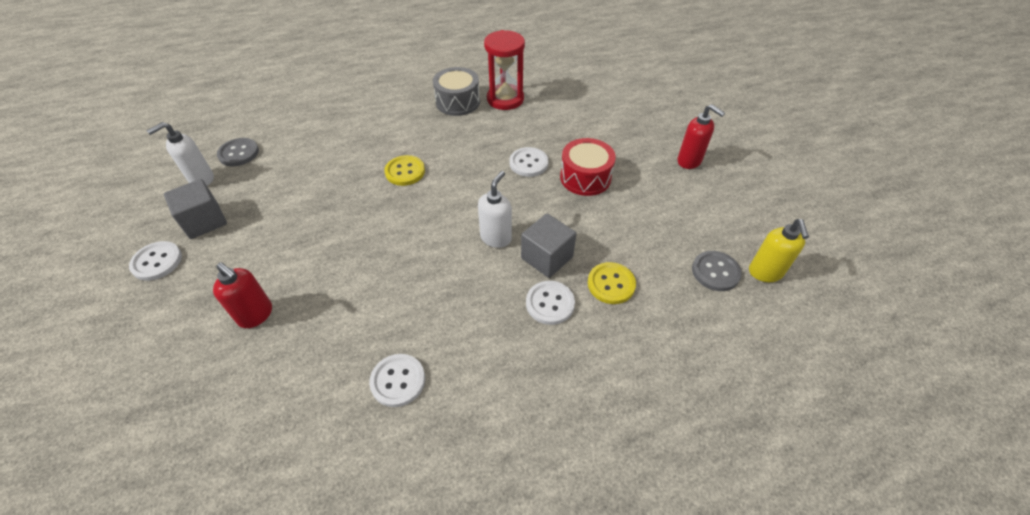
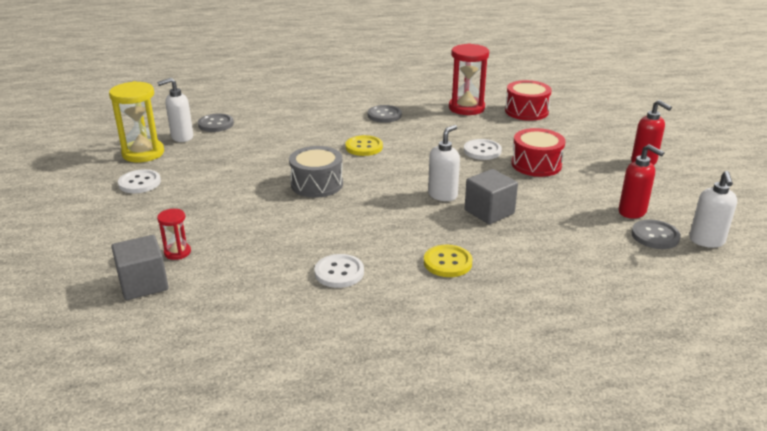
camera: 10 degrees right, 20 degrees down
grey cube [164,179,227,239] -> grey cube moved to [111,235,168,300]
red soap dispenser [213,262,272,328] -> red soap dispenser moved to [619,144,665,219]
grey drum [433,67,480,116] -> grey drum moved to [289,146,343,198]
white button [526,281,575,325] -> none
yellow button [588,262,636,304] -> yellow button moved to [424,245,473,277]
yellow soap dispenser [749,219,809,282] -> white soap dispenser [689,171,737,248]
none -> yellow hourglass [109,81,164,162]
none -> red hourglass [157,209,191,260]
none -> grey button [368,105,402,123]
none -> red drum [505,80,552,121]

